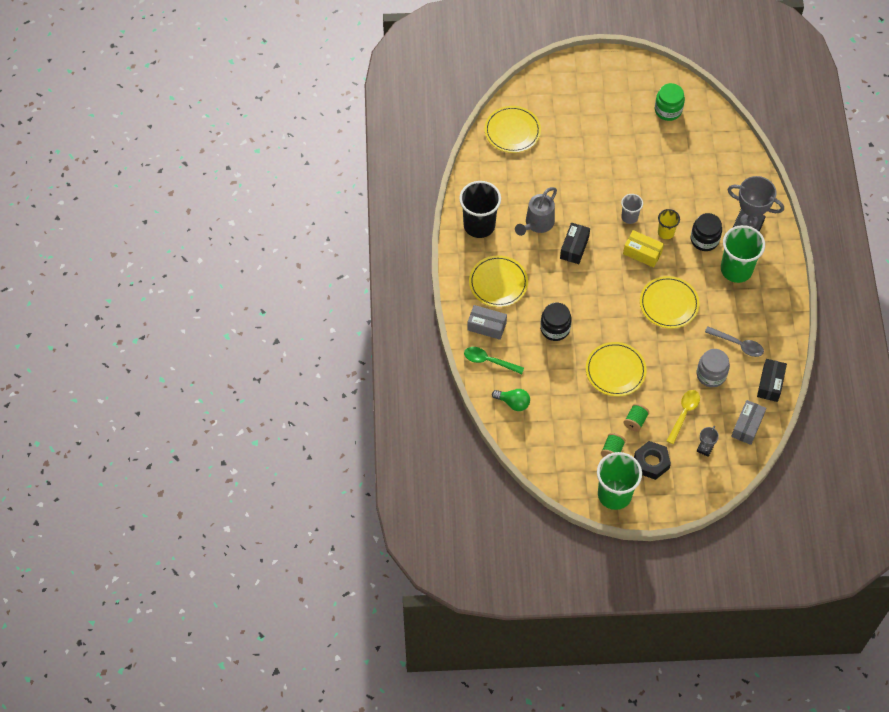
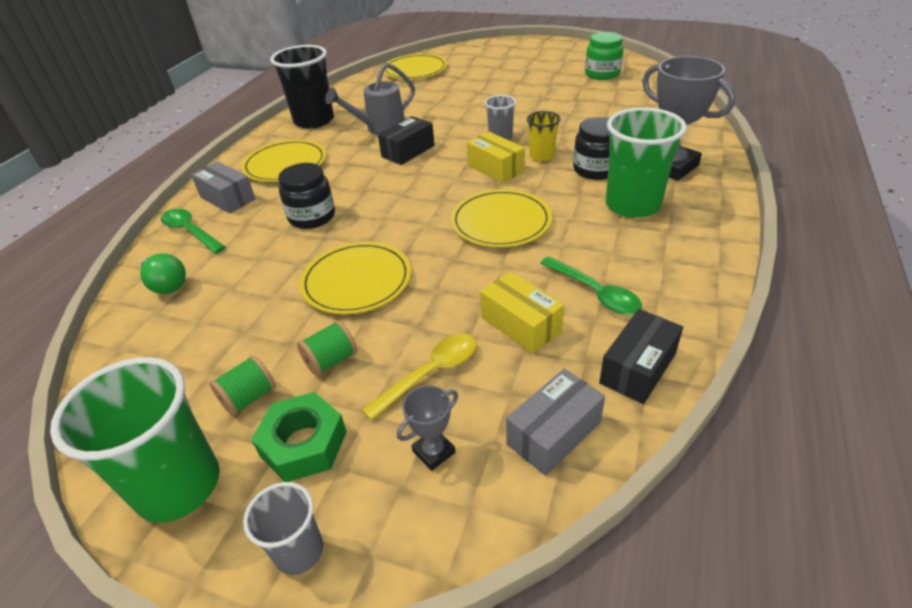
camera: 25 degrees right, 20 degrees down
black nut [634,441,671,480] -> green nut [251,392,347,482]
grey jar [697,349,730,387] -> yellow box [480,272,564,353]
grey spoon [705,326,764,357] -> green spoon [540,256,642,315]
none -> grey cup [243,482,323,575]

